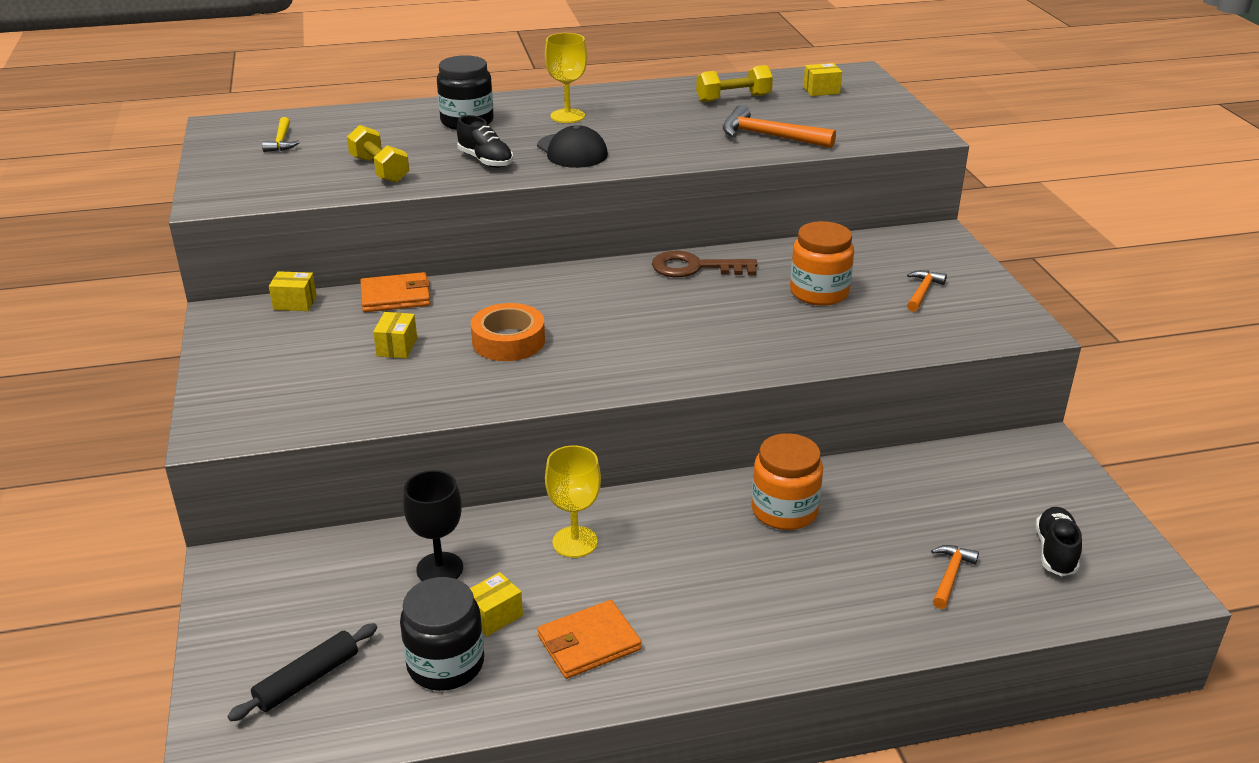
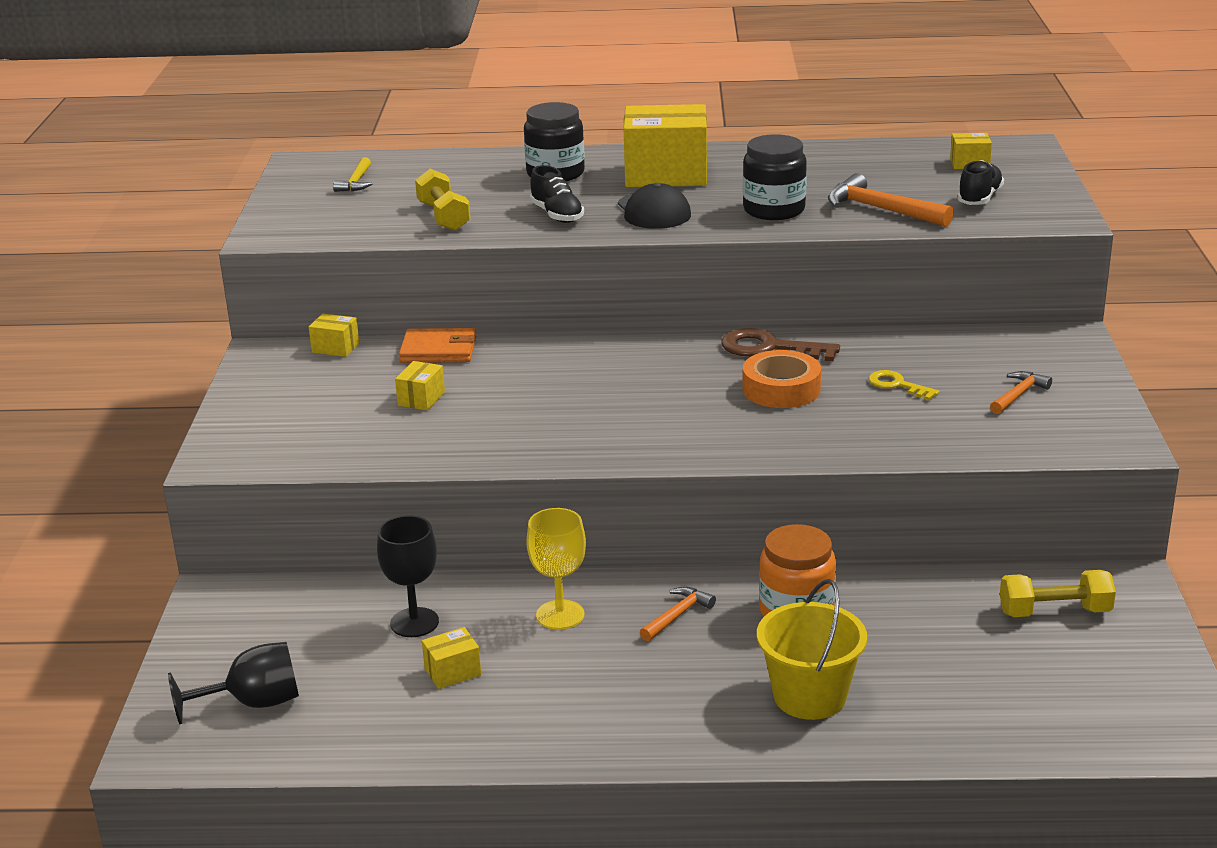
camera: 15 degrees right, 5 degrees down
black rolling pin [228,623,377,721] -> black goblet [168,642,299,724]
black jar [400,577,484,691] -> black jar moved to [743,134,807,220]
orange tape [471,303,545,361] -> orange tape moved to [742,350,821,408]
orange wallet [538,600,641,679] -> none
yellow goblet [545,33,587,123] -> yellow box [624,104,707,187]
yellow dumbbell [696,65,773,102] -> yellow dumbbell moved to [1000,570,1116,617]
orange jar [790,221,854,306] -> yellow key [868,370,940,400]
orange hammer [931,545,979,609] -> orange hammer moved to [640,587,716,641]
black shoe [1036,507,1082,576] -> black shoe moved to [957,160,1004,205]
none -> yellow bucket [757,579,867,720]

